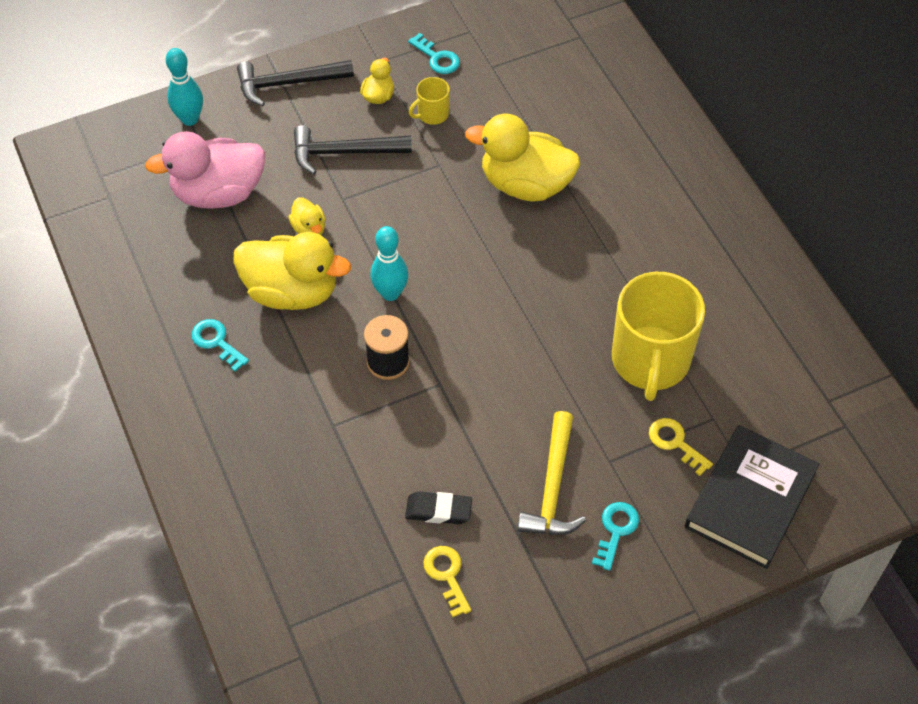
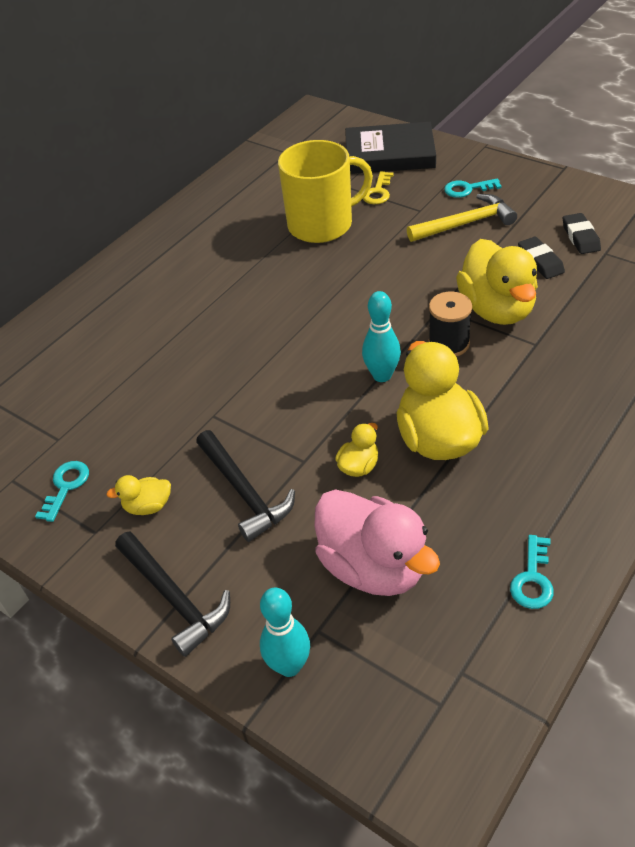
camera: 115 degrees left, 10 degrees down
turquoise key [191,319,249,372] -> turquoise key moved to [510,535,554,609]
yellow mug [409,77,450,125] -> none
yellow key [423,546,471,618] -> black eraser [563,213,601,254]
yellow duck [465,113,580,201] -> yellow duck moved to [456,239,538,325]

